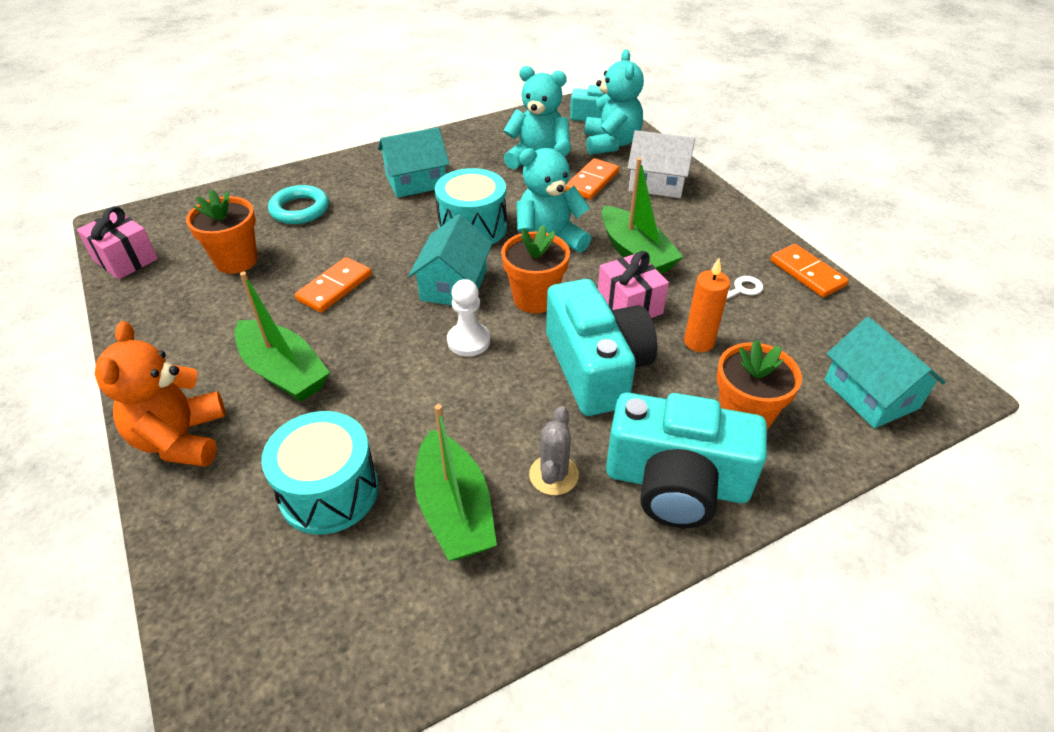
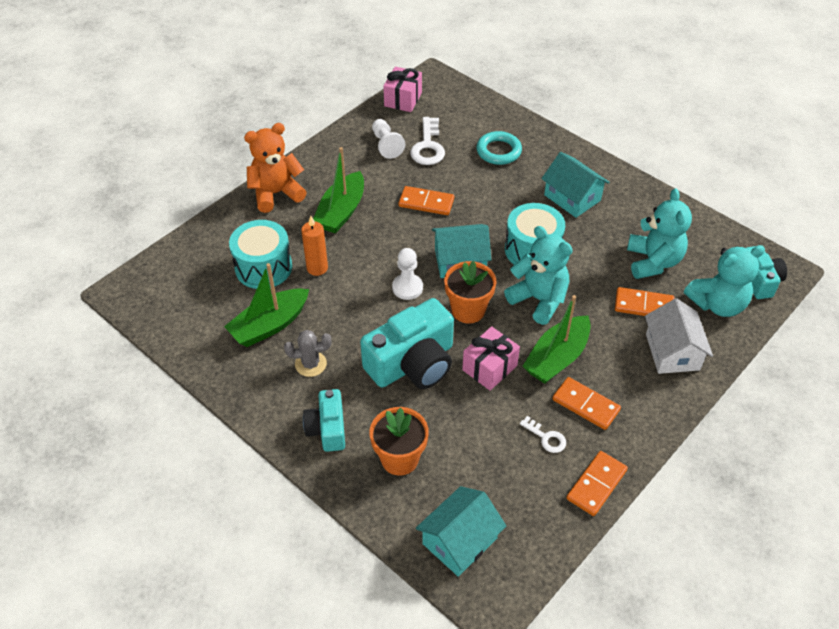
camera: 70 degrees right, 5 degrees up
orange flower pot [186,189,258,274] -> white key [410,117,445,165]
turquoise camera [606,393,767,528] -> turquoise camera [303,389,345,452], size x0.57
orange candle [684,258,730,352] -> orange candle moved to [301,216,328,276]
none -> white pawn [372,119,405,159]
none -> orange domino [552,377,621,430]

